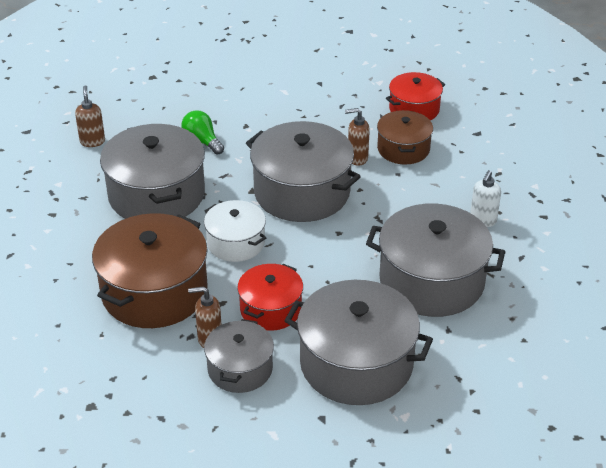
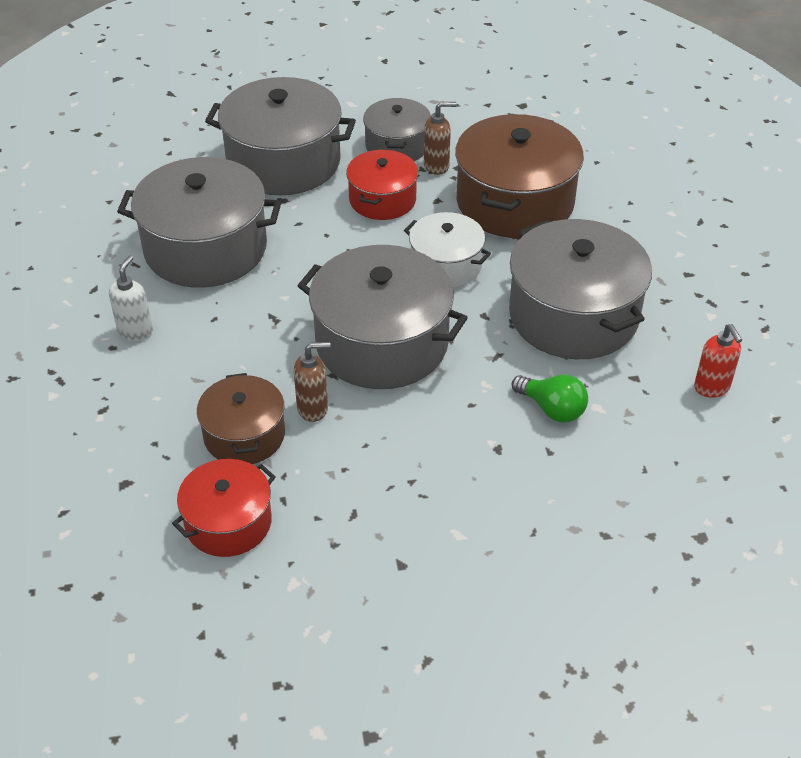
camera: 170 degrees right, 5 degrees up
brown soap dispenser [75,85,105,147] -> red soap dispenser [694,324,742,398]

